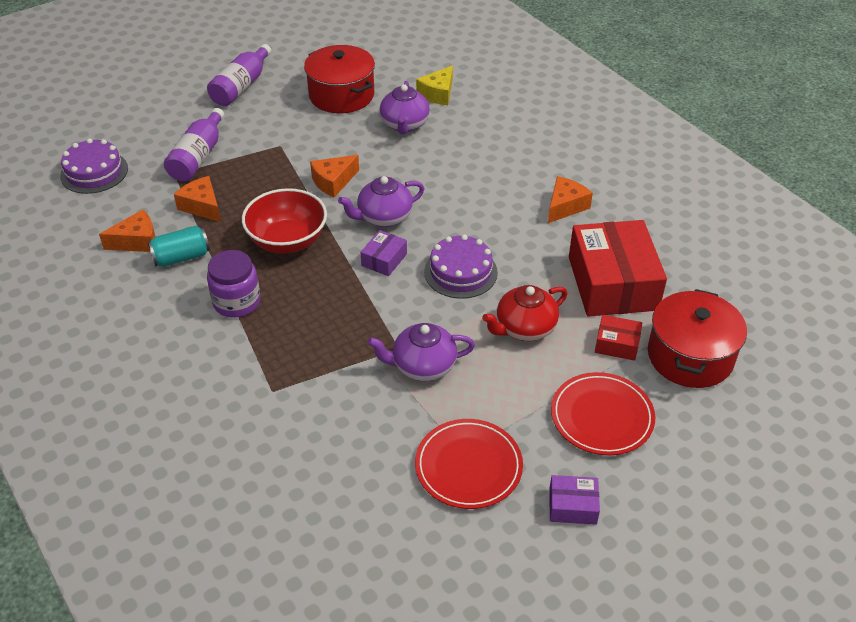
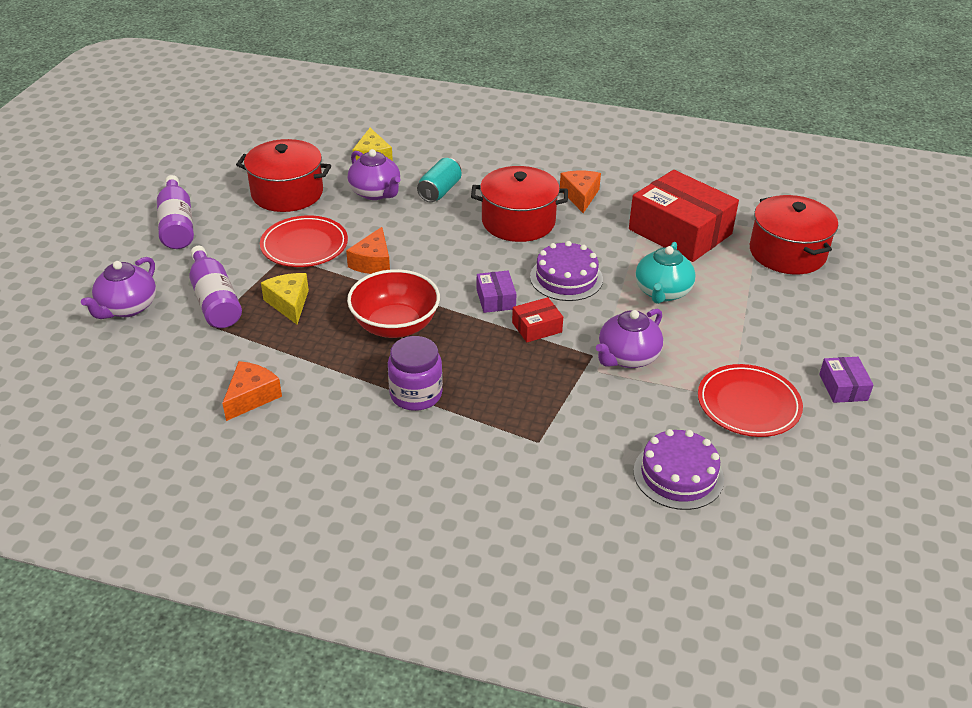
camera: 40 degrees left, 5 degrees down
purple cake [60,138,128,194] -> purple cake moved to [633,429,724,510]
turquoise can [148,226,210,267] -> turquoise can moved to [417,158,462,202]
orange cheese [174,176,221,222] -> none
purple teapot [338,176,425,227] -> purple teapot moved to [81,257,156,319]
red teapot [482,285,567,341] -> turquoise teapot [635,242,696,304]
purple box [549,475,600,525] -> purple box turned 60 degrees counterclockwise [819,357,874,403]
red plate [551,372,655,456] -> red plate moved to [260,216,348,267]
red box [595,315,642,361] -> red box moved to [512,297,563,342]
none -> yellow cheese [261,273,309,324]
none -> red pot [471,166,568,242]

